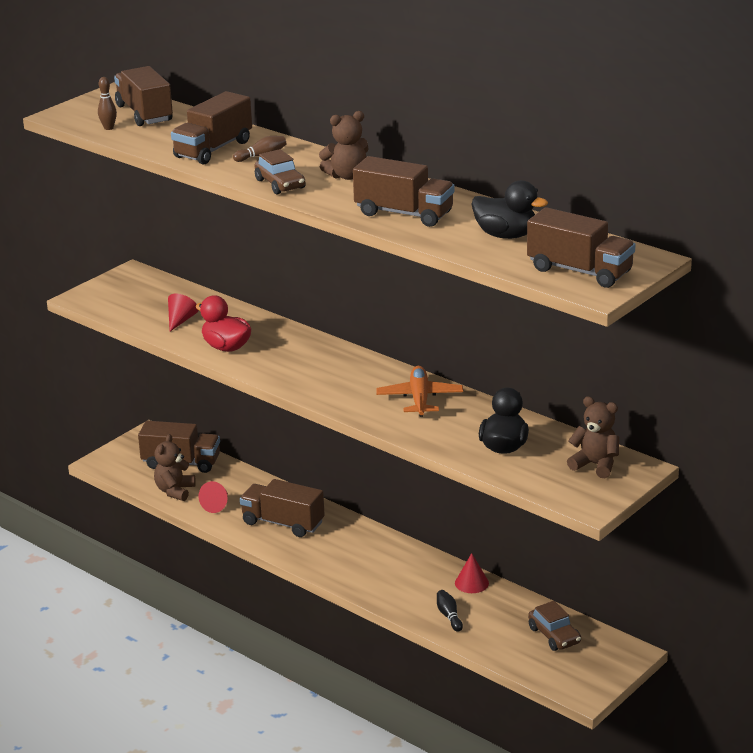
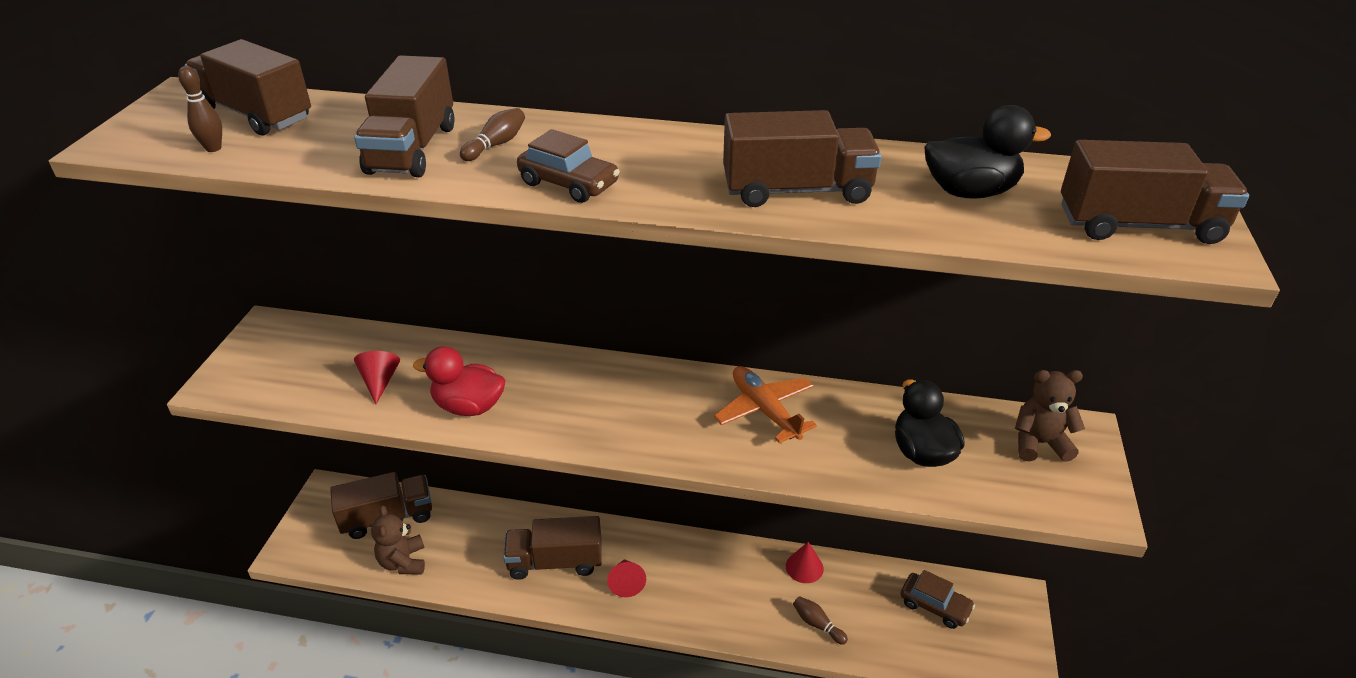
camera: 30 degrees left, 10 degrees up
red cone [199,481,228,513] -> red cone moved to [607,559,646,597]
brown teddy bear [319,111,369,180] -> none
black bowling pin [437,590,463,632] -> brown bowling pin [793,596,848,645]

